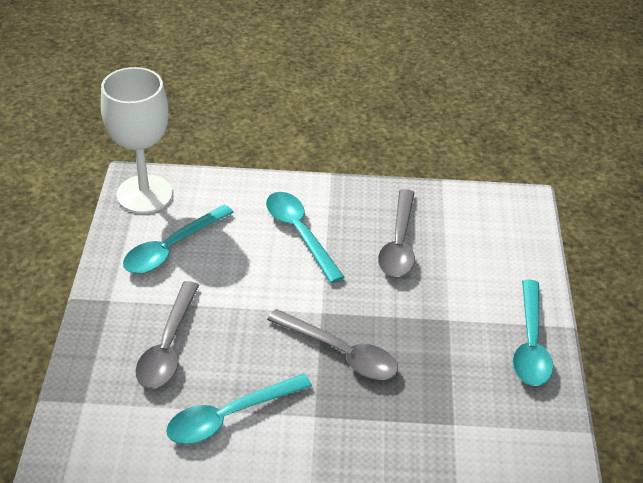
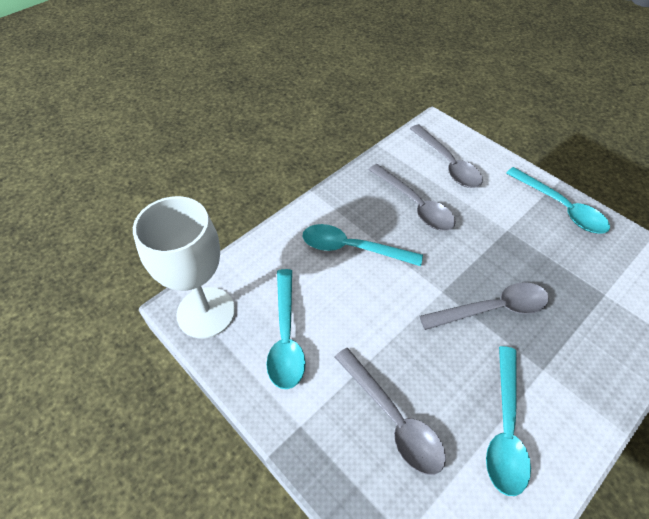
camera: 45 degrees left, 10 degrees up
none -> grey spoon [410,124,483,188]

